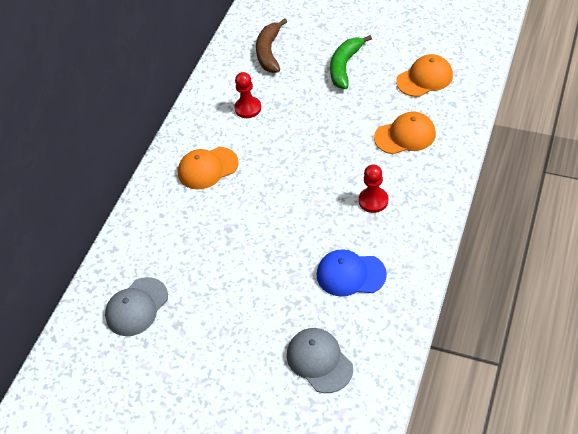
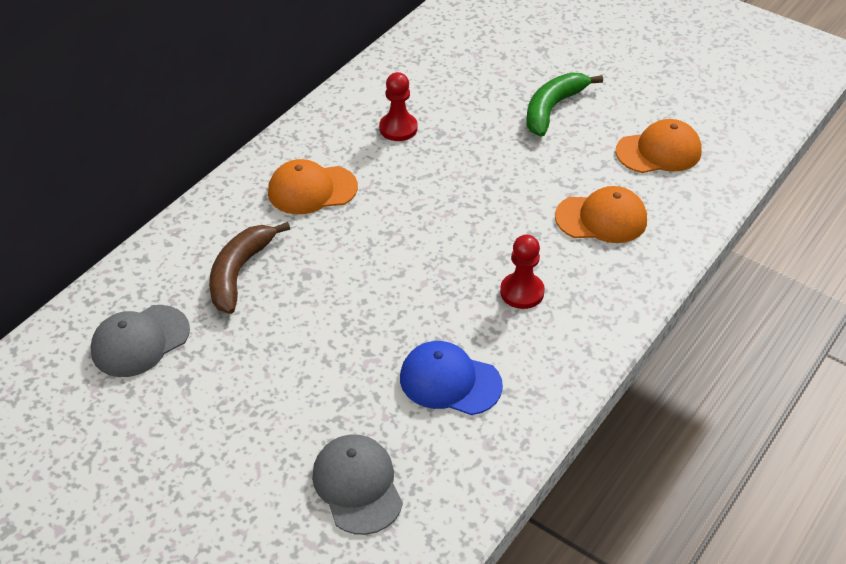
camera: 10 degrees right, 5 degrees down
brown banana [256,18,287,73] -> brown banana moved to [209,222,290,314]

